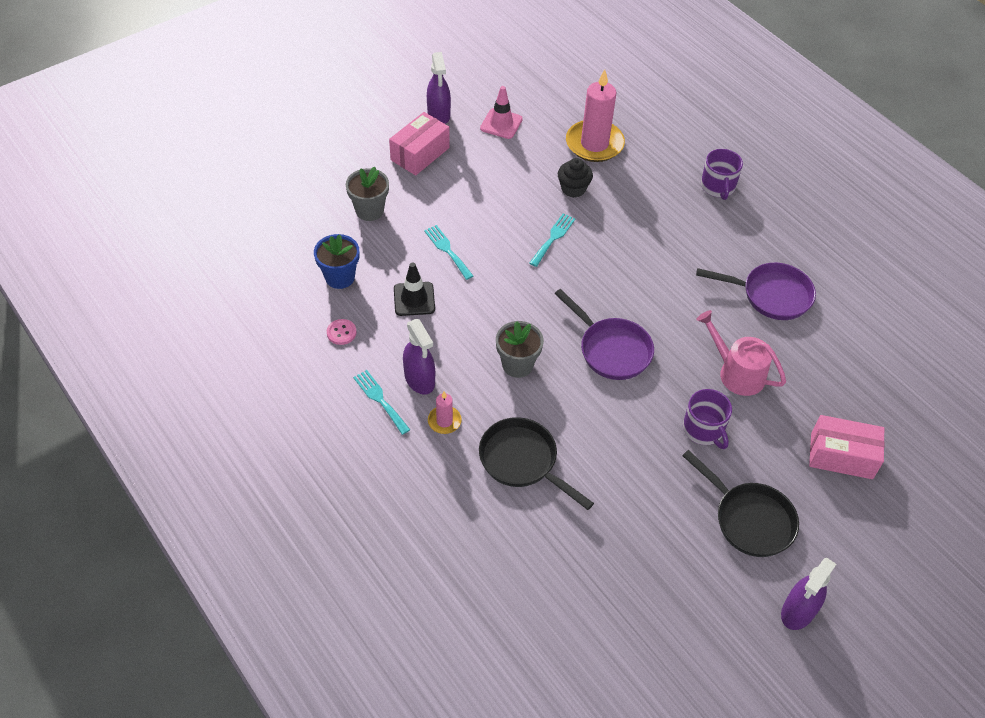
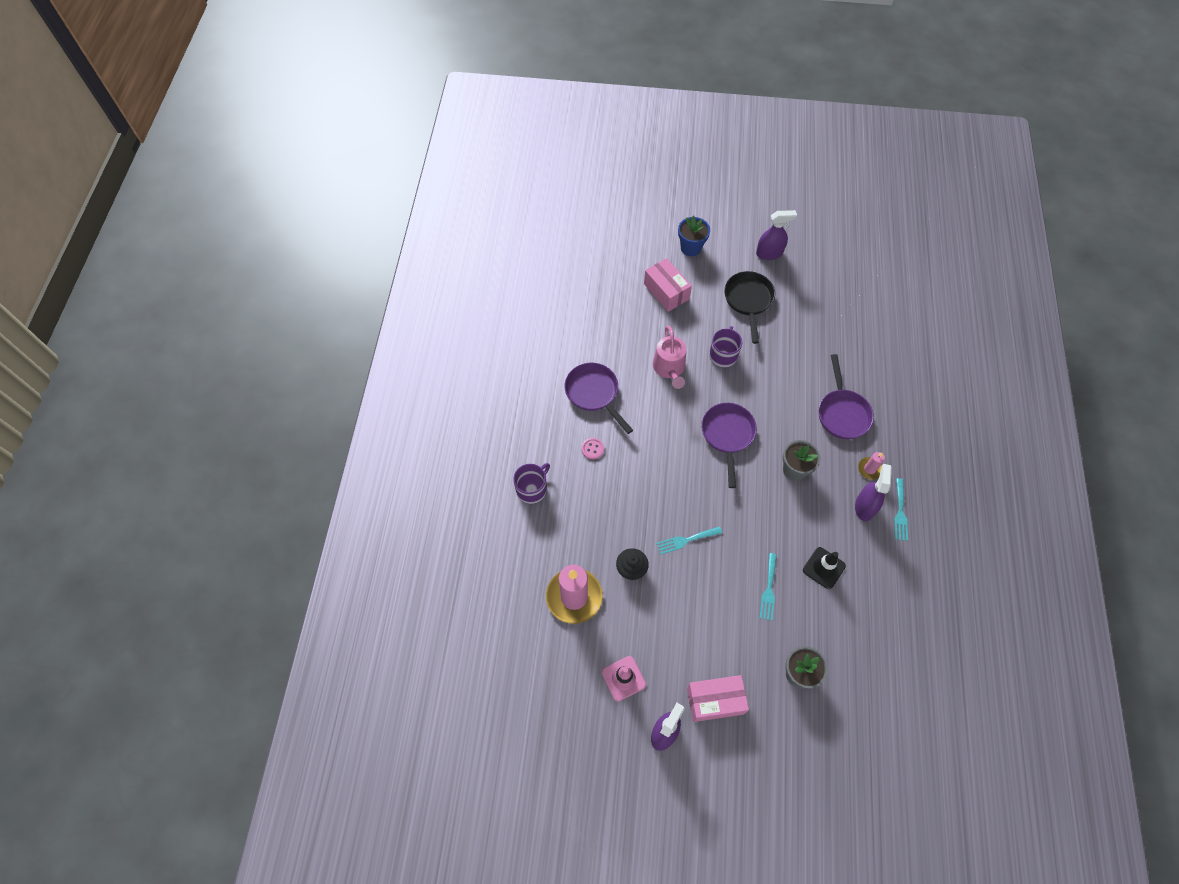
camera: 135 degrees left, 10 degrees up
blue flower pot [314,234,359,289] -> blue flower pot moved to [678,216,710,256]
pink button [327,319,357,345] -> pink button moved to [581,438,604,459]
black pan [479,417,594,510] -> purple pan [819,354,874,439]

